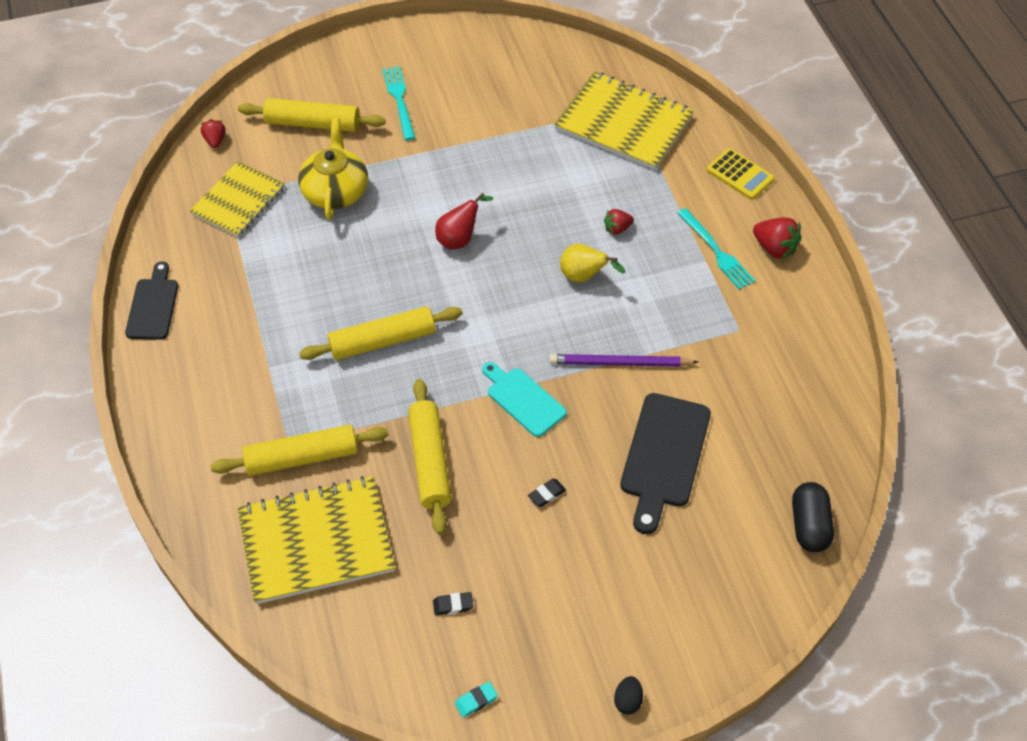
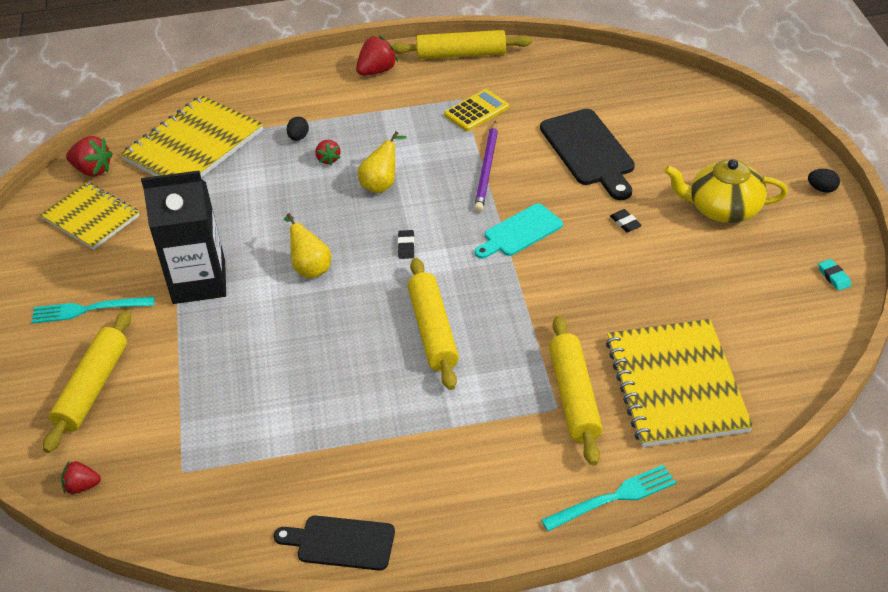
camera: 80 degrees left, 10 degrees down
yellow notebook [190,161,285,237] -> yellow notebook moved to [40,182,140,250]
yellow teapot [298,118,368,220] -> yellow teapot moved to [664,159,788,223]
yellow rolling pin [408,379,451,534] -> yellow rolling pin moved to [392,30,532,59]
black eraser [433,592,473,615] -> black eraser moved to [398,230,415,259]
red pear [435,193,493,250] -> yellow pear [284,213,331,279]
black cutting board [620,393,711,534] -> black cutting board turned 45 degrees clockwise [540,109,635,200]
turquoise fork [677,208,755,290] -> turquoise fork moved to [541,465,676,531]
yellow calculator [707,148,775,200] -> yellow calculator moved to [444,89,509,131]
black capsule [792,482,834,552] -> none
none -> red strawberry [66,136,113,177]
none -> black carton [141,171,226,304]
none -> black egg [286,117,309,141]

